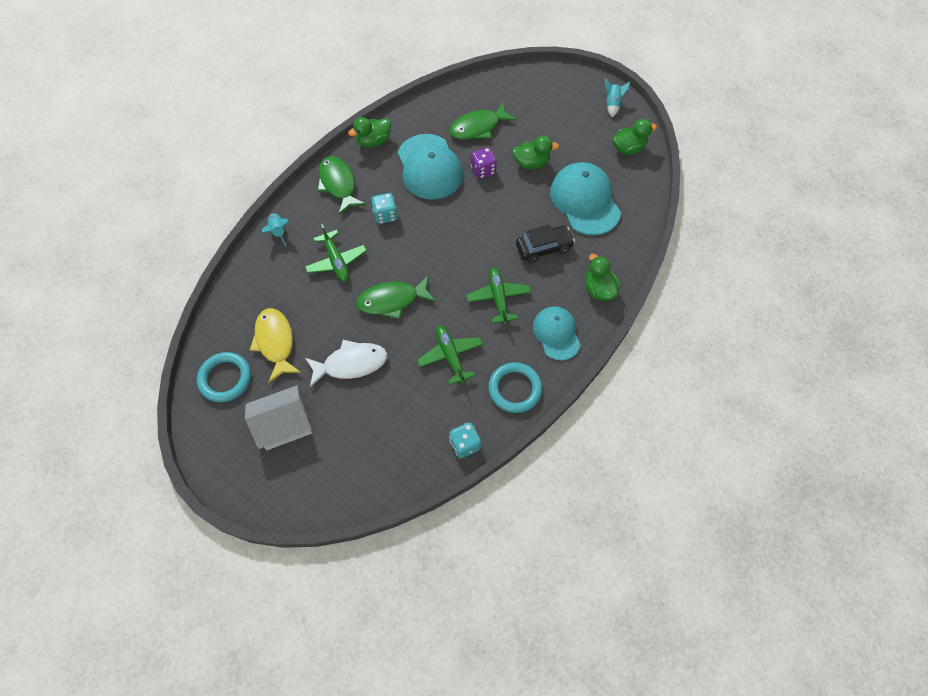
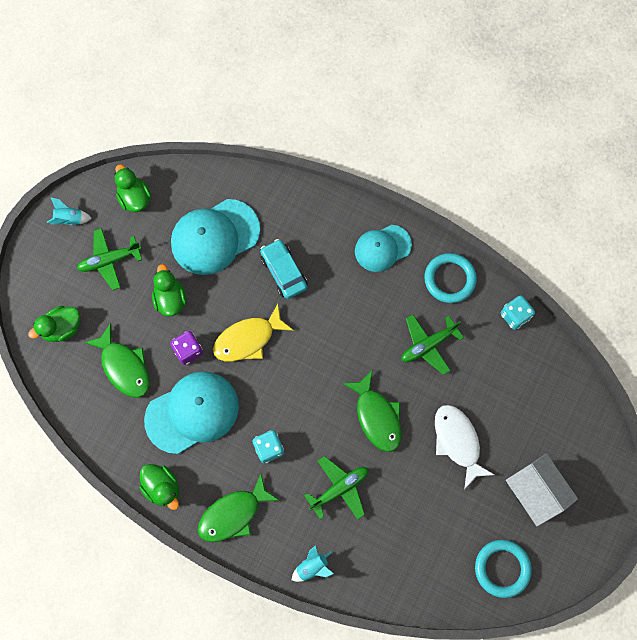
camera: 100 degrees left, 10 degrees up
yellow fish [250,308,301,383] -> yellow fish moved to [213,304,294,361]
green plane [466,268,531,324] -> green plane moved to [77,228,142,290]
black car [516,225,575,263] -> turquoise car [260,239,307,299]
green duck [585,254,620,301] -> green duck moved to [28,306,80,342]

